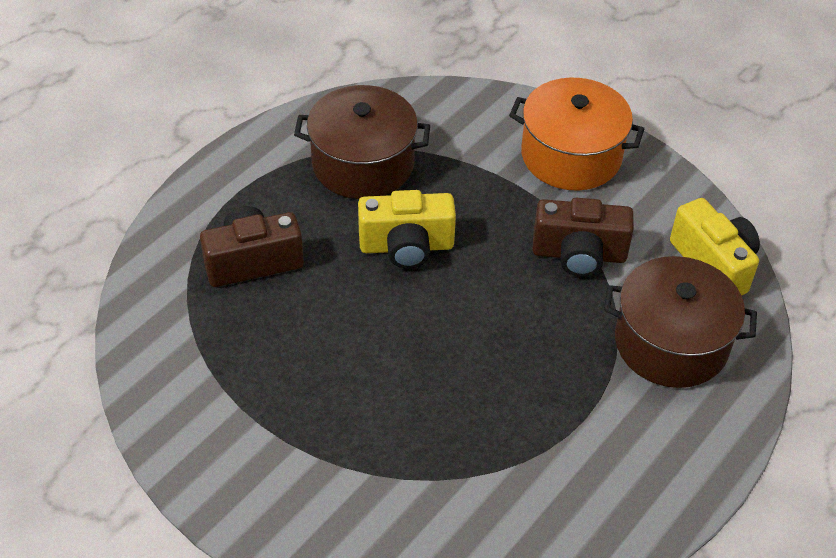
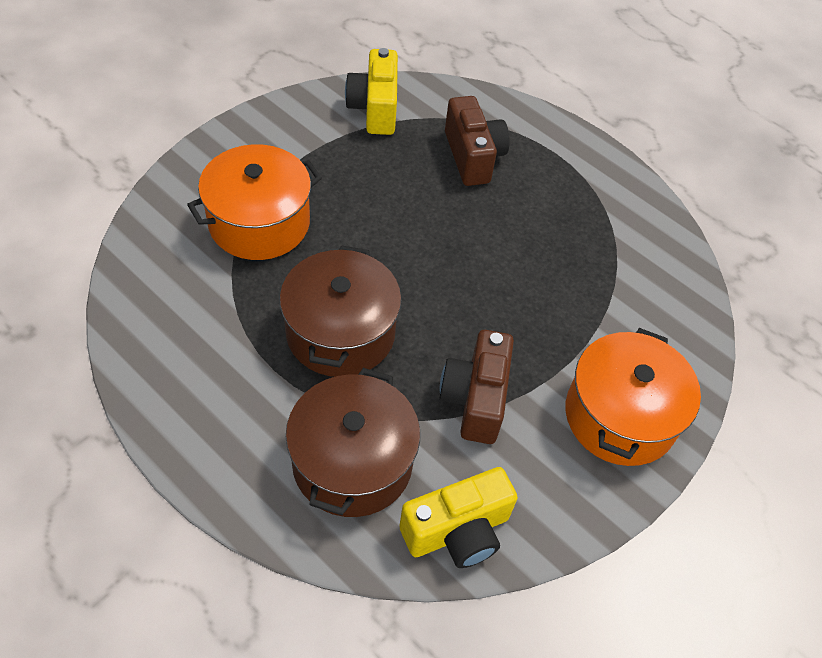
camera: 90 degrees right, 5 degrees up
brown pot [294,85,430,199] -> brown pot moved to [279,245,401,377]
yellow camera [358,190,456,269] -> yellow camera moved to [345,48,398,135]
none -> orange pot [187,144,322,260]

